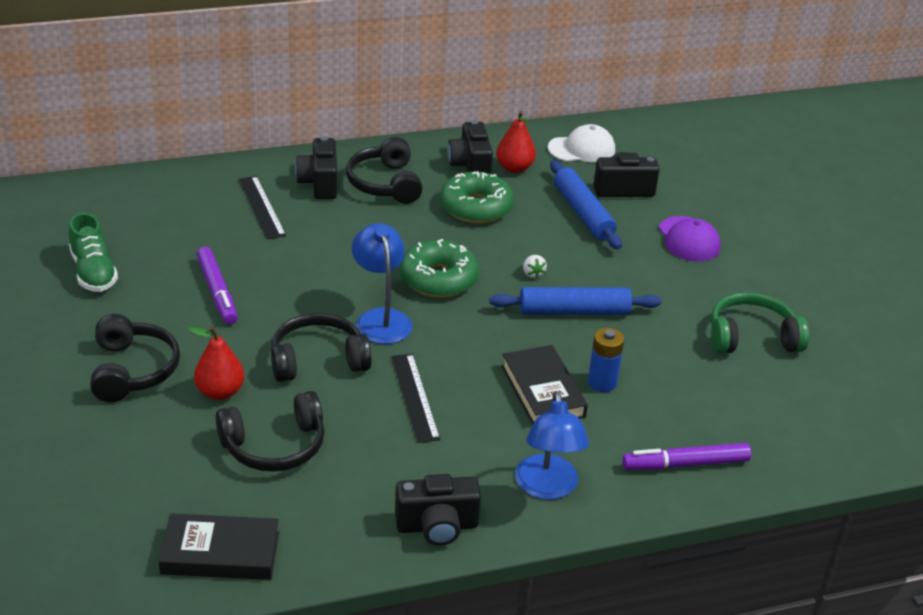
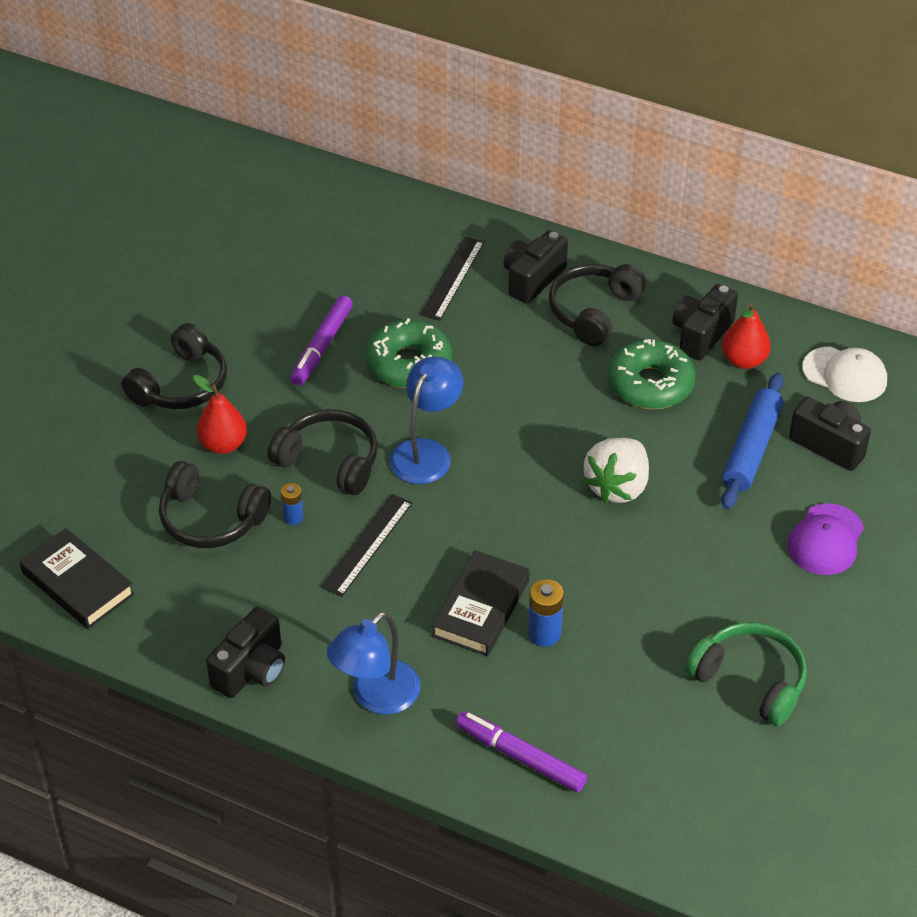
camera: 45 degrees right, 10 degrees up
green shoe [69,213,118,292] -> none
black camera [395,474,481,545] -> black camera turned 90 degrees counterclockwise [206,607,285,698]
green donut [400,239,479,298] -> green donut moved to [366,318,452,388]
blue rolling pin [490,287,661,315] -> none
white strawberry [523,255,547,279] -> white strawberry [583,438,649,503], size x2.38
none -> blue battery [281,483,303,525]

